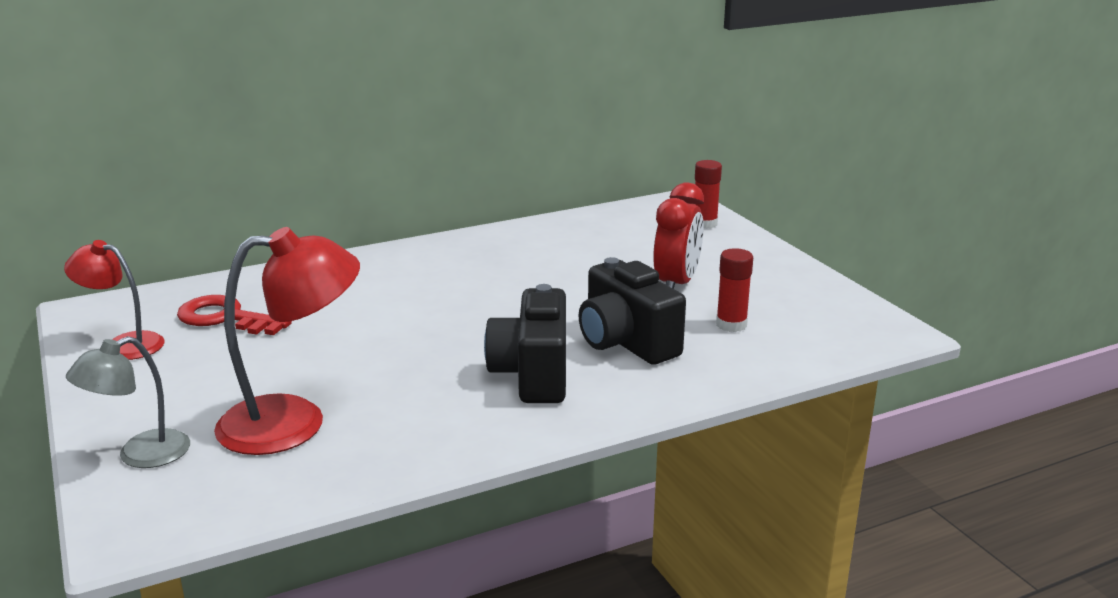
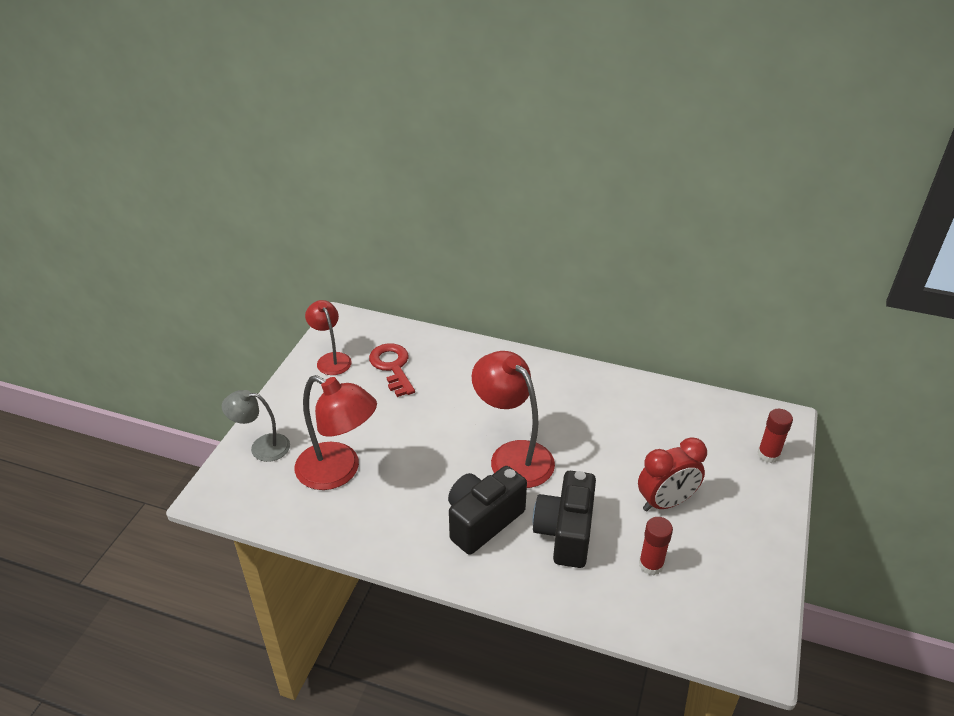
camera: 45 degrees right, 15 degrees up
none -> red lamp [472,351,555,488]

